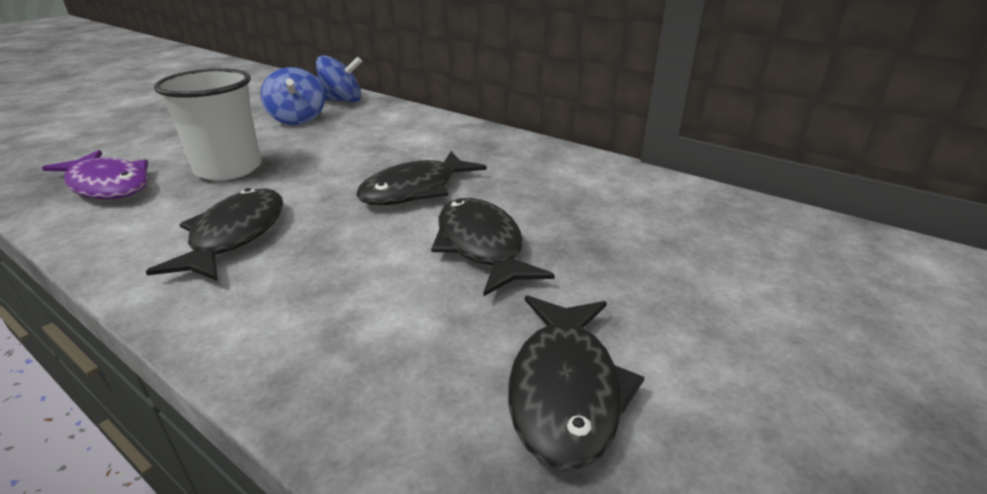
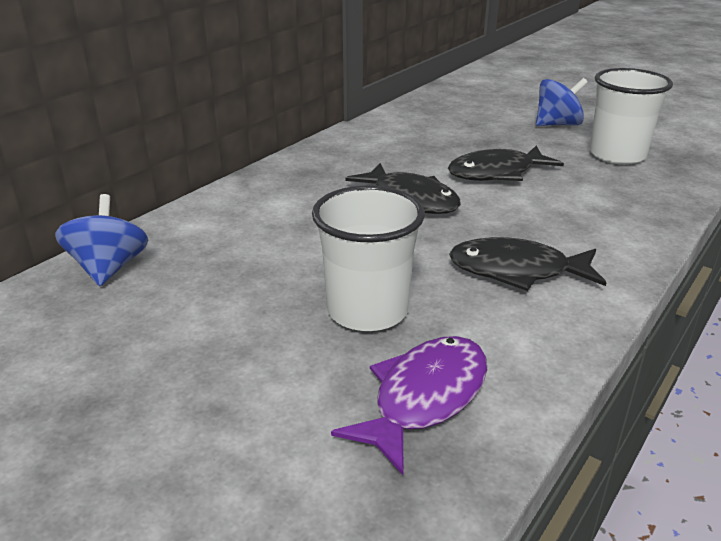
camera: 90 degrees left, 0 degrees up
blue spinning top [260,67,325,125] -> blue spinning top moved to [536,78,588,126]
black fish [508,295,645,471] -> white cup [590,68,673,165]

